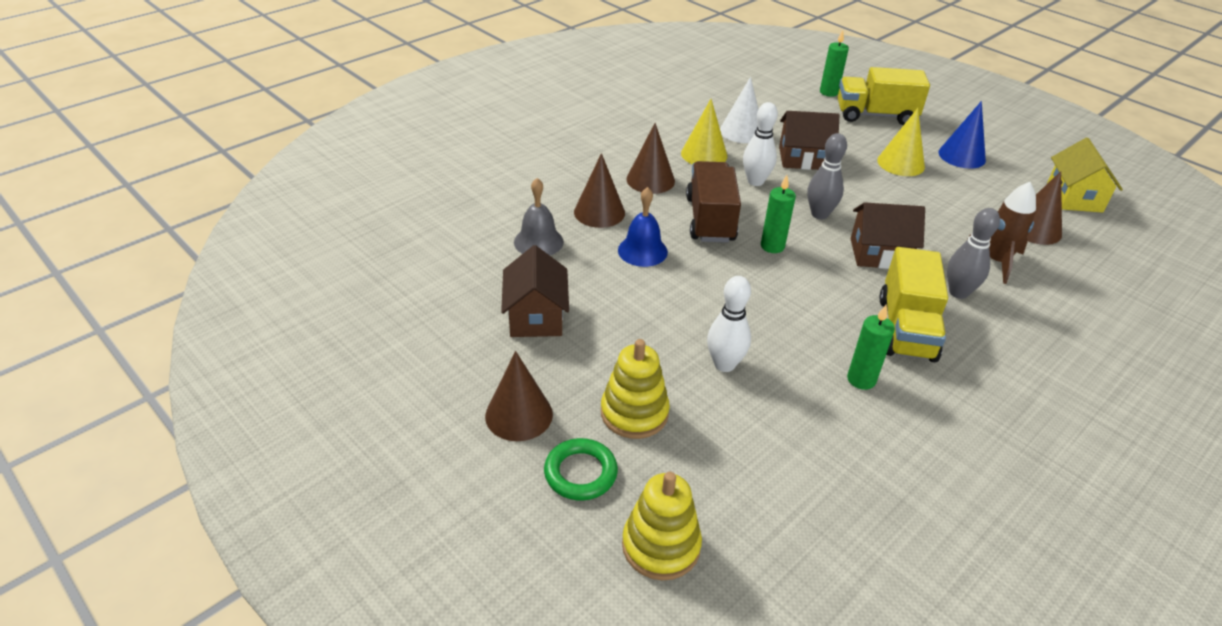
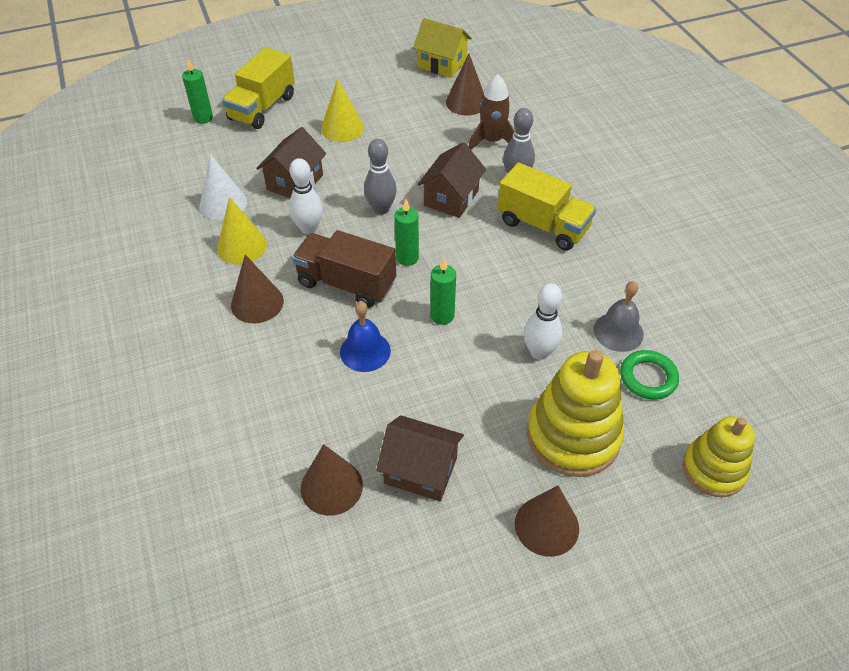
camera: 65 degrees left, 10 degrees up
grey bell [514,178,564,255] -> grey bell moved to [593,281,644,352]
green ring [544,438,618,500] -> green ring moved to [620,350,679,400]
brown cone [574,153,625,228] -> brown cone moved to [301,444,363,516]
yellow stacking toy [601,339,670,439] -> yellow stacking toy [527,350,624,477], size x1.54
green candle [847,305,895,390] -> green candle moved to [430,258,456,325]
blue cone [939,101,986,169] -> none

